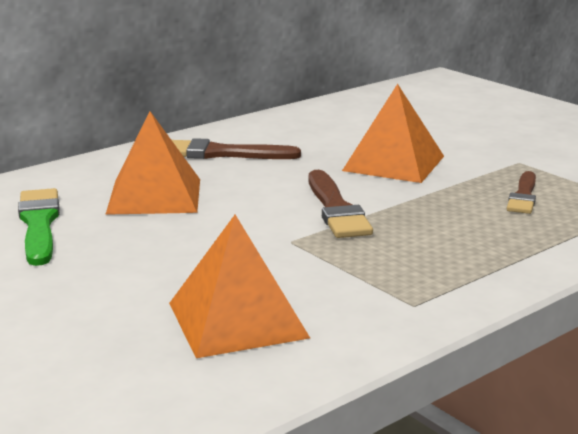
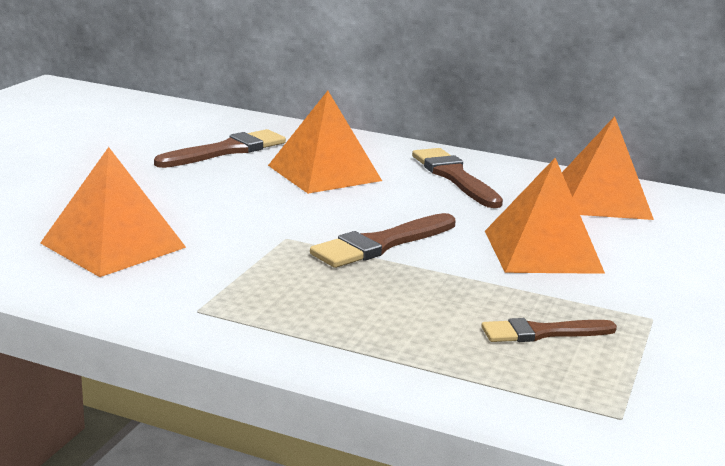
camera: 60 degrees right, 0 degrees up
green brush [18,188,60,266] -> brown brush [154,129,286,168]
none -> orange pyramid [562,116,654,220]

